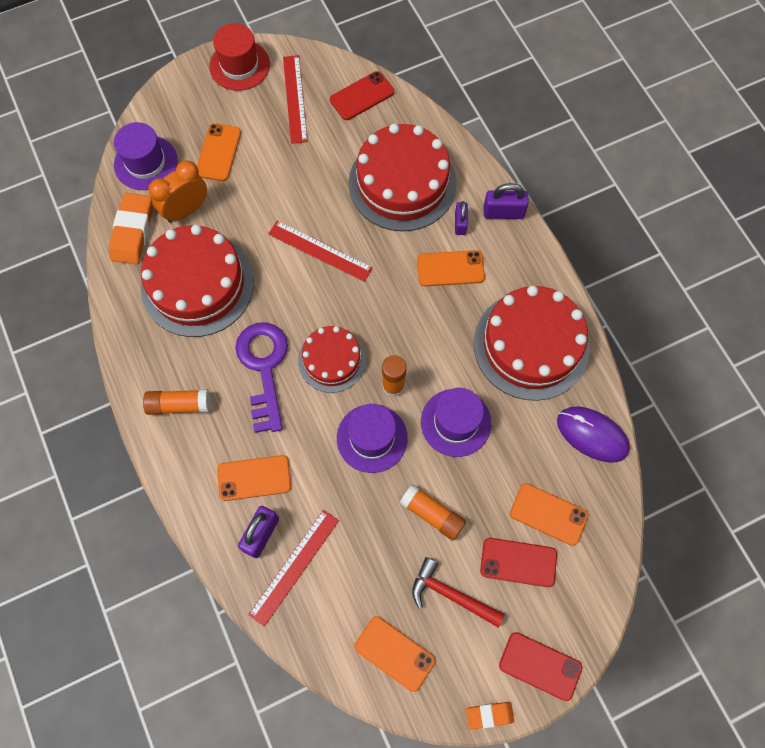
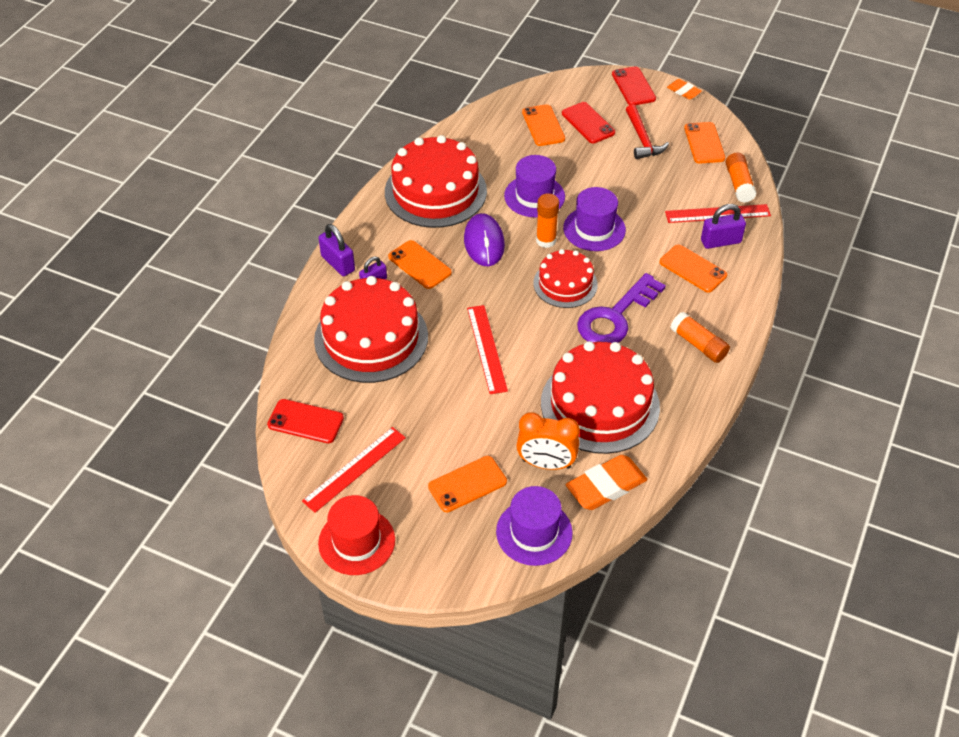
camera: 130 degrees left, 20 degrees down
orange glue stick [399,484,466,541] -> orange glue stick moved to [726,153,756,203]
purple mouse [557,407,630,463] -> purple mouse moved to [464,213,505,266]

